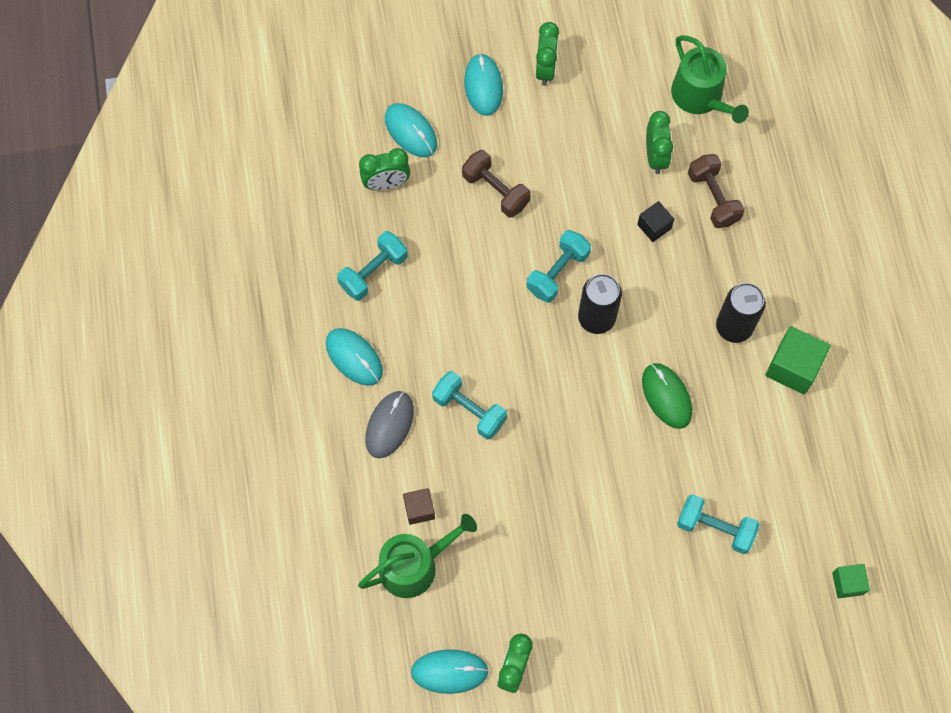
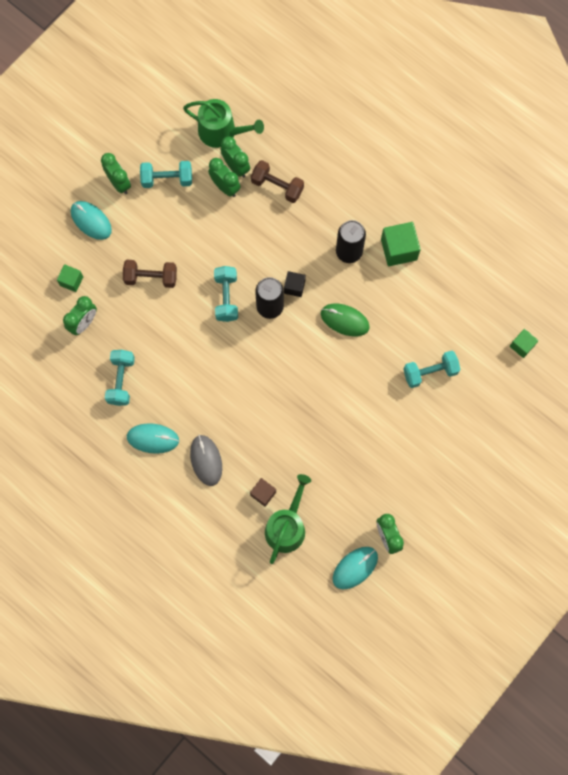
camera: 40 degrees left, 5 degrees up
turquoise mouse [385,103,437,157] -> green cube [57,264,83,292]
turquoise dumbbell [432,371,507,440] -> turquoise dumbbell moved to [140,161,192,188]
black cube [637,201,674,242] -> black cube moved to [284,271,306,297]
none -> green clock [221,136,250,178]

